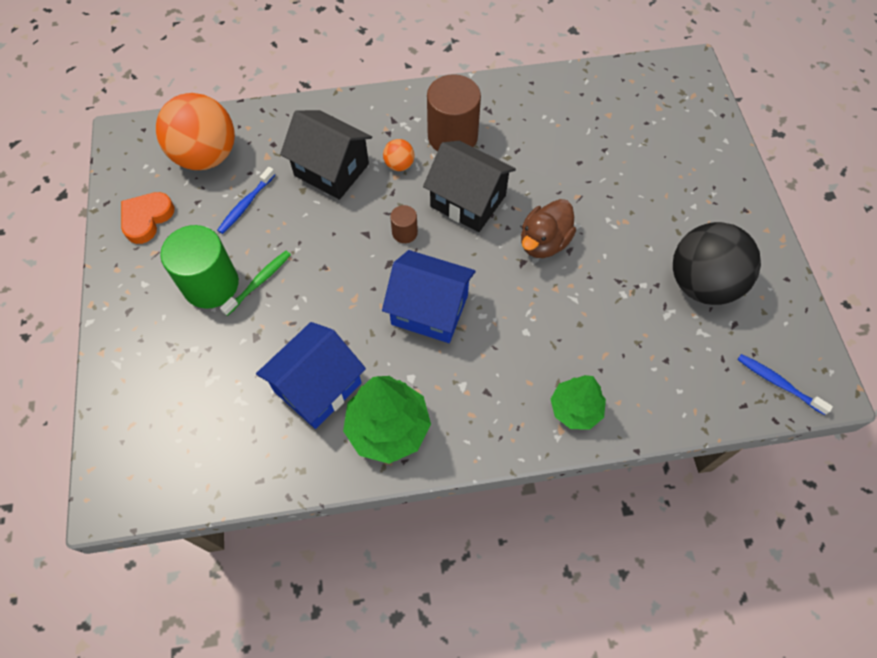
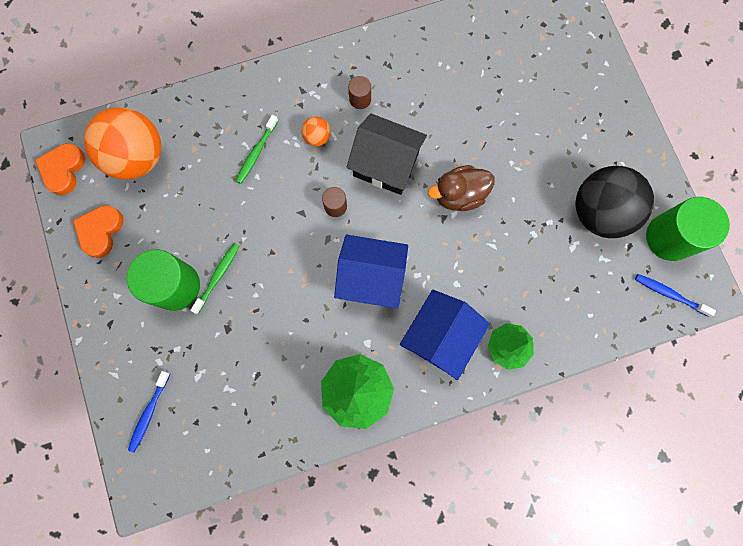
camera: 10 degrees left, 15 degrees up
blue toothbrush [217,167,275,234] -> blue toothbrush moved to [128,371,171,453]
blue house [256,322,366,429] -> blue house moved to [400,290,490,380]
black house [280,110,372,200] -> green toothbrush [236,115,278,184]
brown cylinder [427,74,481,152] -> brown cylinder [348,76,371,109], size x0.47
brown duck [521,199,576,258] -> brown duck turned 45 degrees clockwise [428,165,495,211]
none -> orange heart [35,143,85,195]
none -> green cylinder [646,197,730,261]

